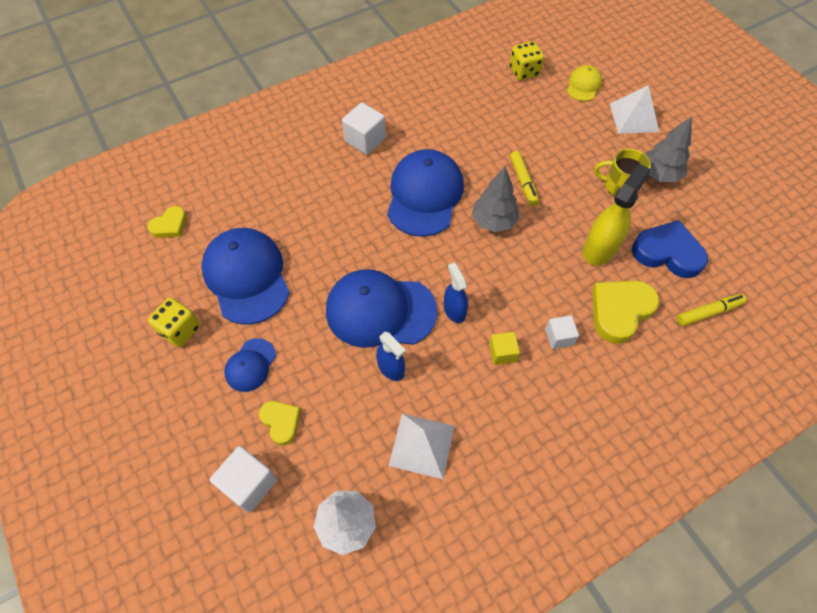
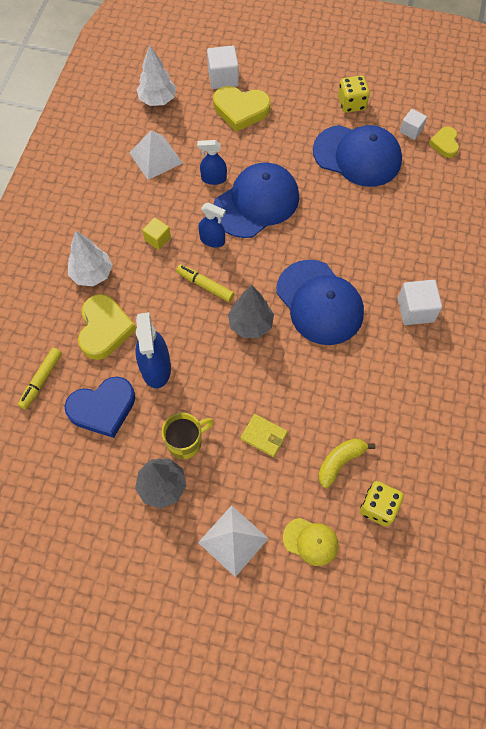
camera: 135 degrees right, 5 degrees up
blue cap [224,338,276,392] -> none
yellow heart [259,401,301,445] -> yellow heart [213,86,270,132], size x1.73
yellow marker [510,151,539,206] -> yellow marker moved to [176,264,234,302]
white cube [545,315,579,349] -> white cube moved to [400,109,427,140]
yellow cap [567,65,603,101] -> yellow cap turned 45 degrees counterclockwise [283,518,338,566]
yellow spray bottle [583,164,650,266] -> blue spray bottle [135,312,171,388]
none -> white tree [68,231,113,286]
none -> yellow wallet [240,414,288,457]
none -> yellow banana [318,438,375,488]

